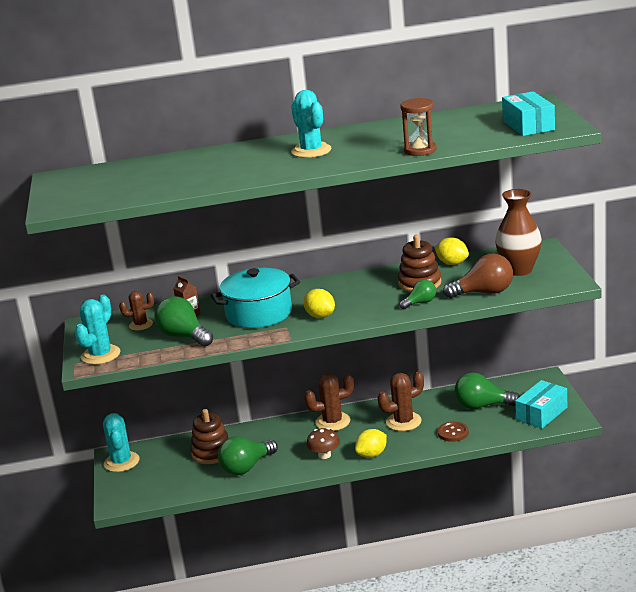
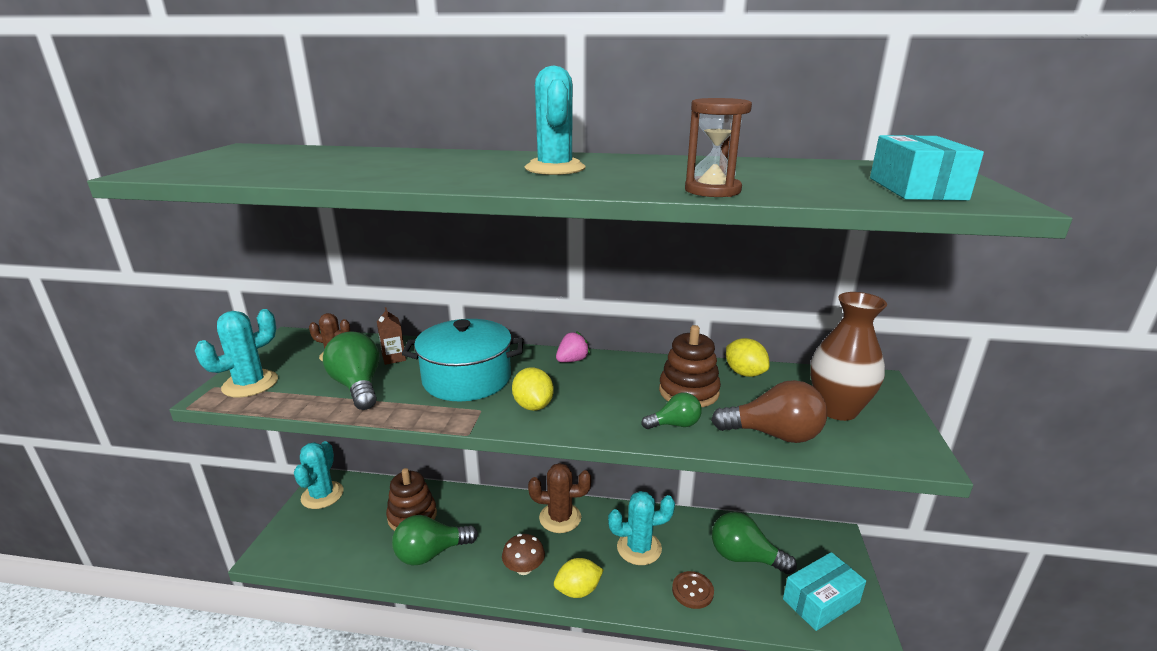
camera: 15 degrees right, 0 degrees up
brown cactus [378,372,424,431] -> turquoise cactus [608,491,675,565]
none -> pink strawberry [556,332,590,362]

